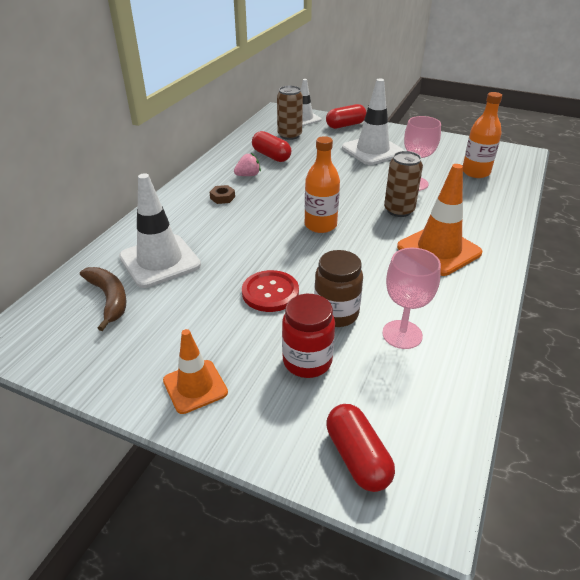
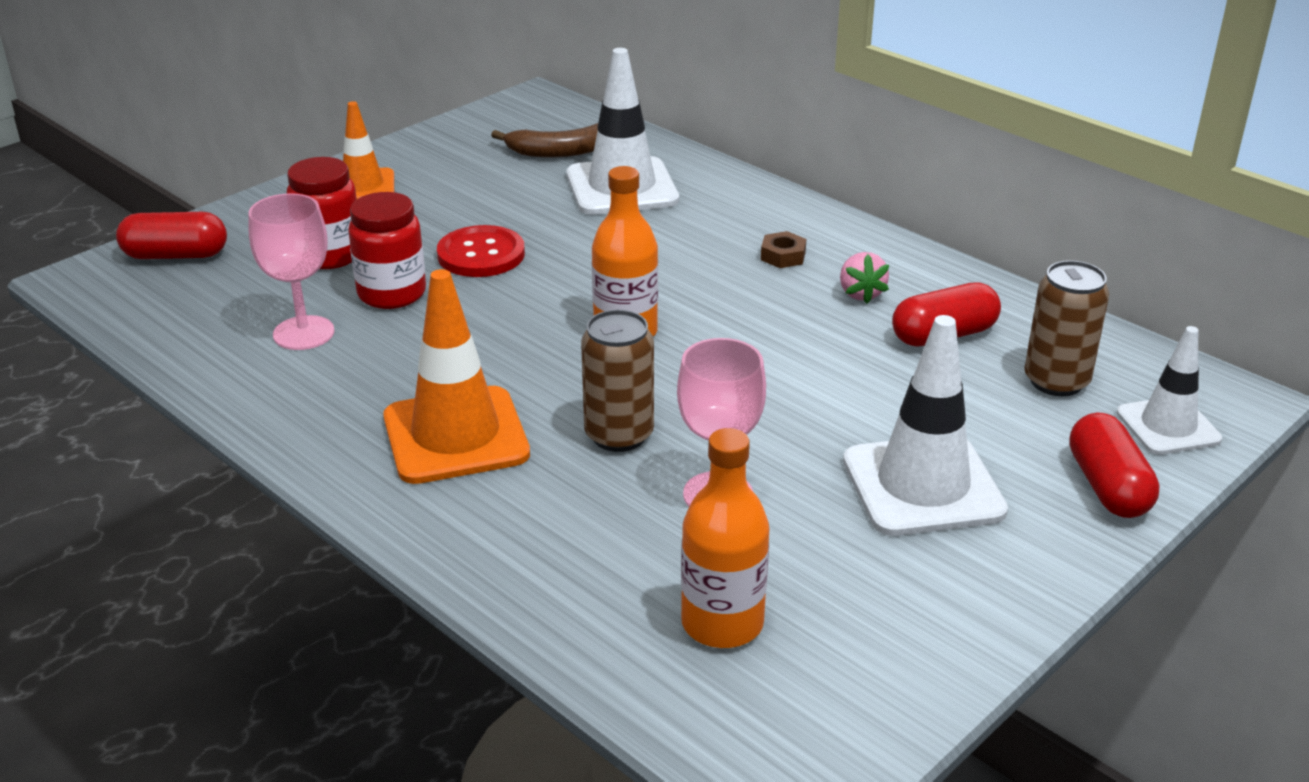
camera: 110 degrees right, 5 degrees down
brown jar [314,250,363,327] -> red jar [348,192,426,309]

